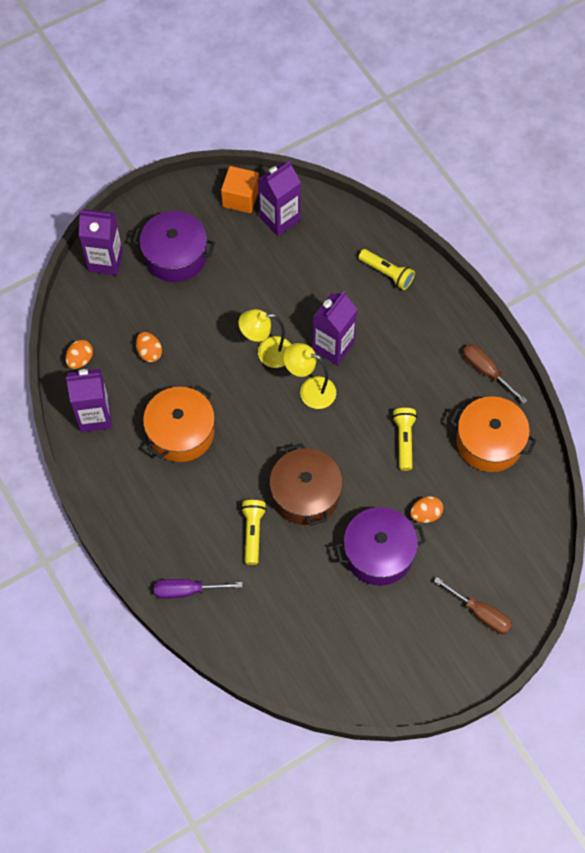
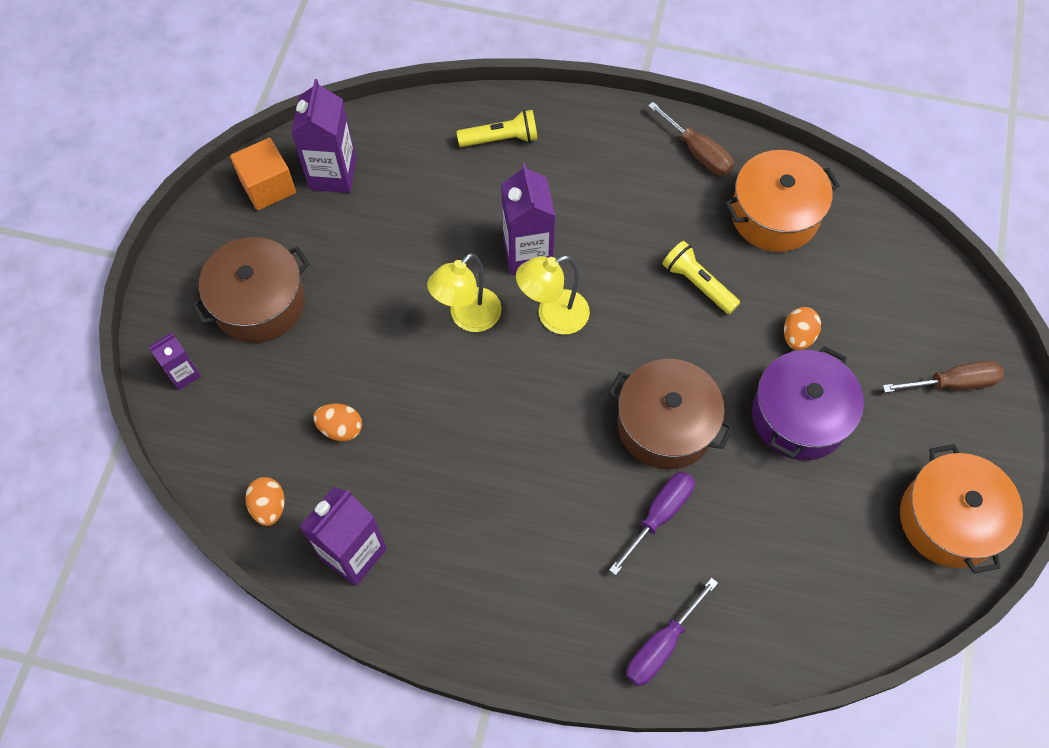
camera: 45 degrees left, 0 degrees up
purple carton [79,209,123,275] -> purple carton [148,332,201,390], size x0.57
purple pot [133,211,215,282] -> brown pot [191,237,310,343]
orange pot [143,385,215,462] -> orange pot moved to [900,444,1023,574]
yellow flashlight [241,500,266,565] -> purple screwdriver [609,471,695,575]
brown screwdriver [463,344,528,404] -> brown screwdriver turned 135 degrees counterclockwise [648,102,734,175]

